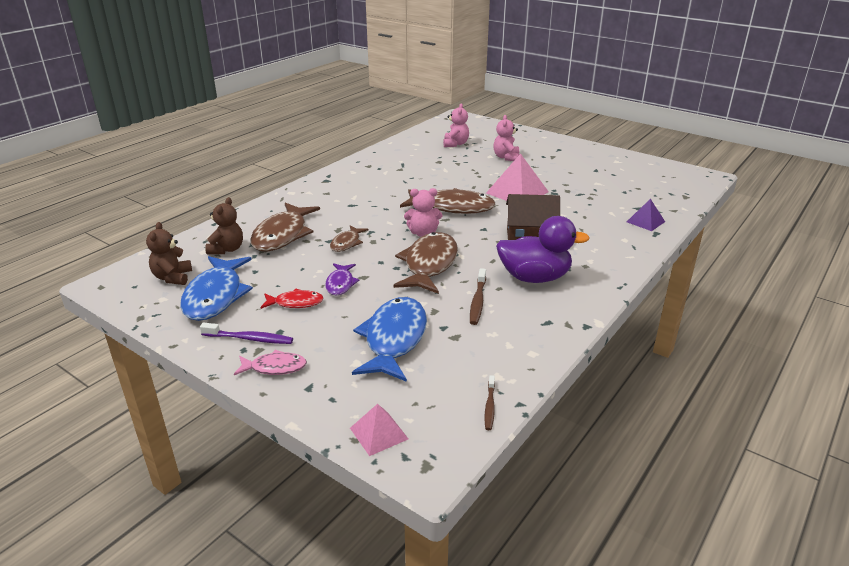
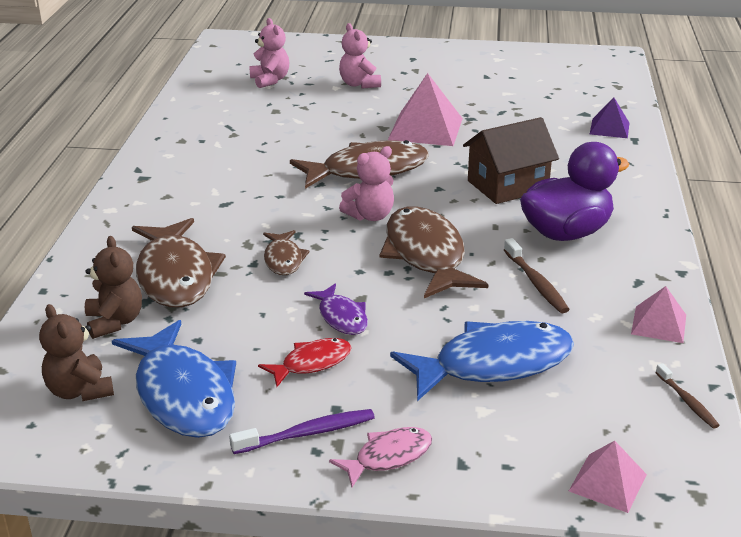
camera: 30 degrees left, 0 degrees up
blue fish [352,297,427,382] -> blue fish turned 90 degrees clockwise [390,321,574,401]
none -> pink pyramid [631,286,686,343]

